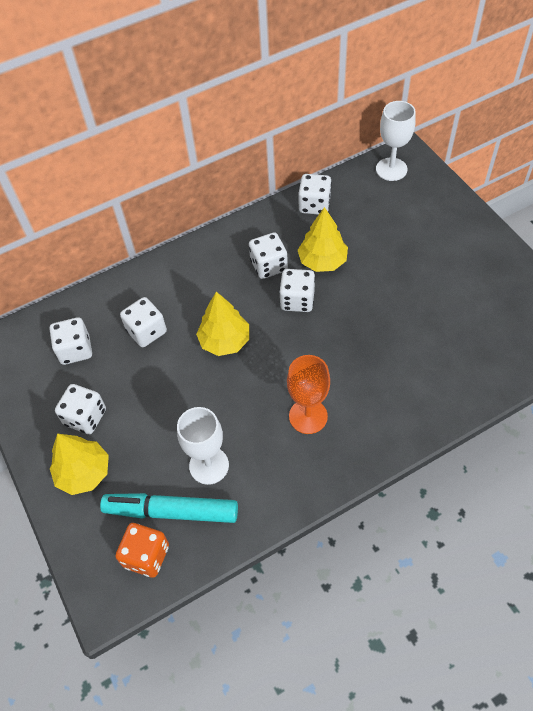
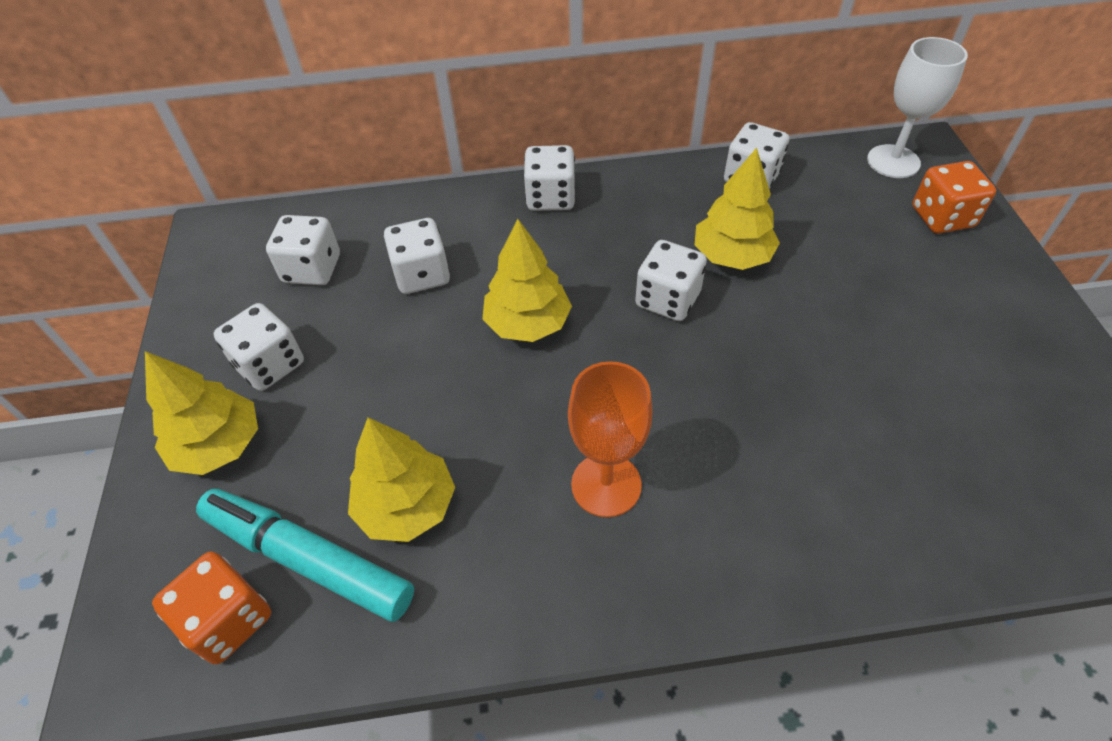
camera: 20 degrees right, 5 degrees down
white goblet [177,407,229,485] -> yellow tree [348,417,455,542]
white dice [249,232,288,279] -> white dice moved to [523,145,576,211]
none -> orange dice [912,161,996,234]

